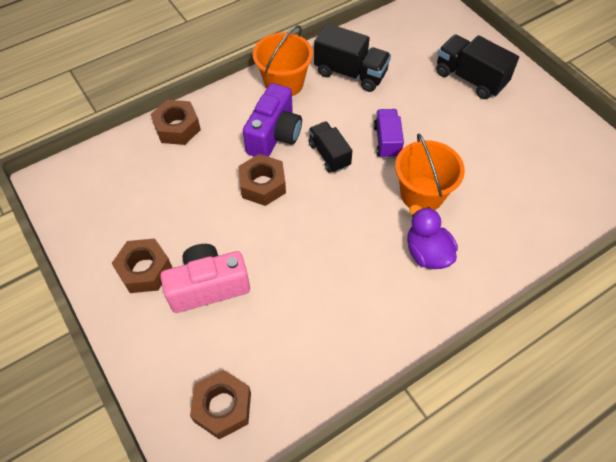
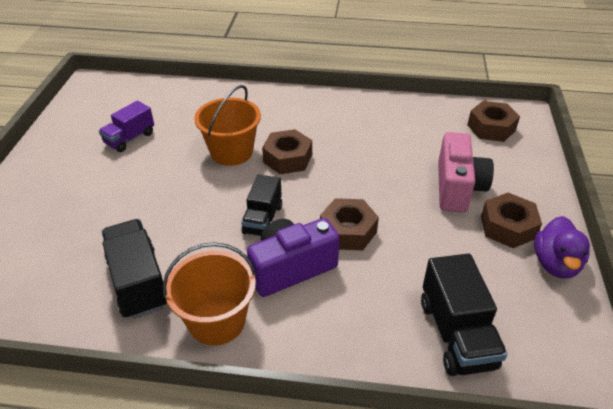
camera: 140 degrees left, 15 degrees down
brown nut [151,100,201,145] -> brown nut moved to [262,129,312,174]
pink camera [160,244,250,313] -> pink camera turned 105 degrees counterclockwise [438,132,494,212]
purple truck [374,109,404,159] -> purple truck moved to [99,101,154,152]
purple duck [407,205,458,269] -> purple duck moved to [534,216,590,278]
black truck [436,34,519,99] -> black truck moved to [421,254,508,376]

